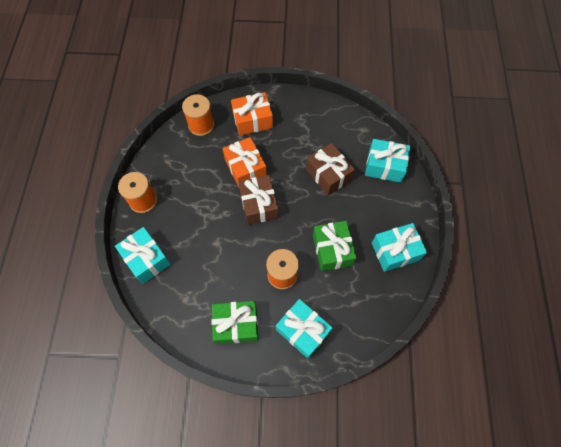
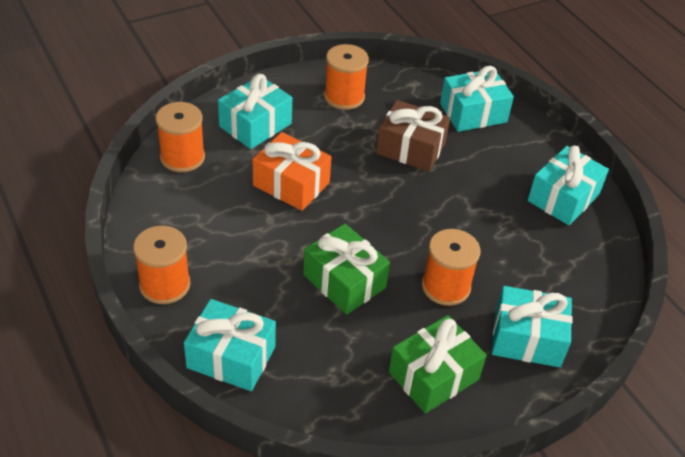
camera: 35 degrees left, 20 degrees down
orange gift [231,92,273,136] -> turquoise gift [218,74,292,149]
brown gift [238,175,278,225] -> none
green gift [313,221,356,271] -> green gift moved to [303,224,390,315]
none -> orange spool [324,44,369,110]

